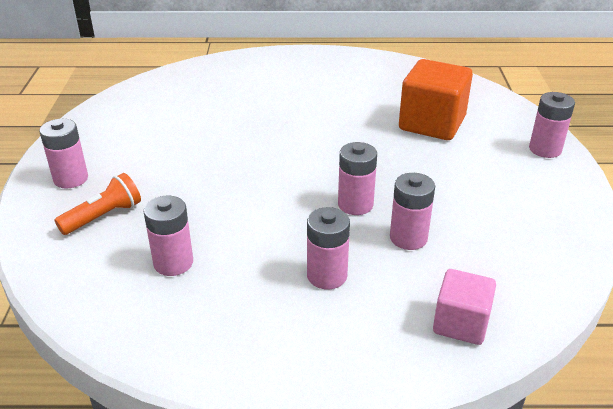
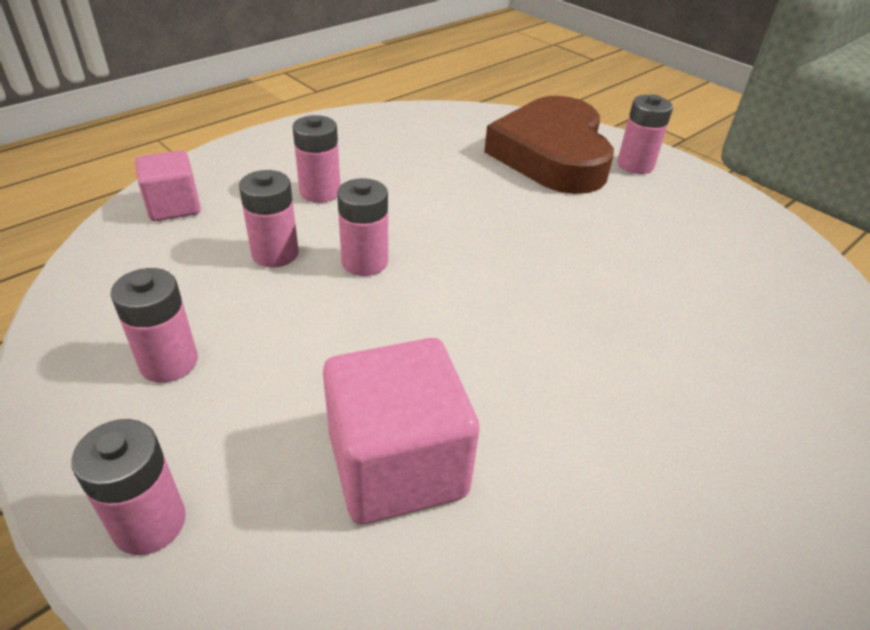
camera: 135 degrees right, 5 degrees up
orange flashlight [55,173,141,235] -> brown heart [484,96,614,194]
pink battery [143,196,193,276] -> pink battery moved to [111,268,198,383]
orange cube [399,59,473,140] -> pink cube [323,338,480,524]

